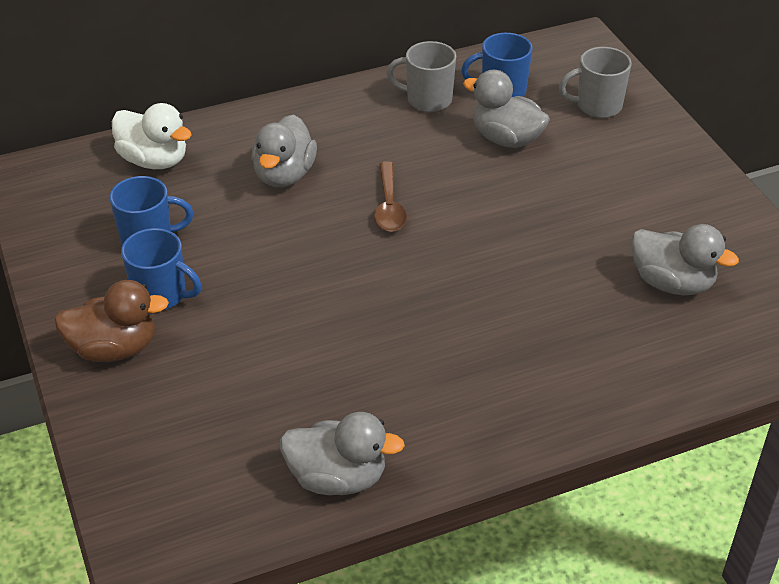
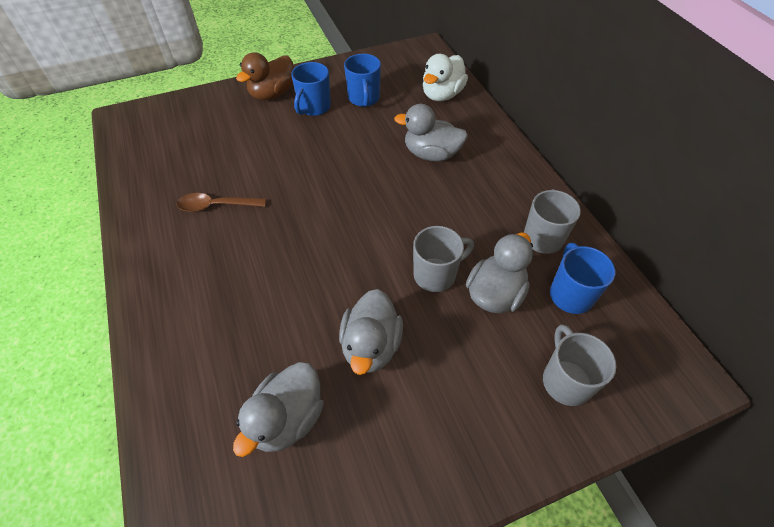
camera: 90 degrees right, 10 degrees up
brown duck [54,280,169,362] -> brown duck turned 45 degrees clockwise [236,52,294,100]
grey duck [280,412,405,495] -> grey duck moved to [339,289,403,375]
brown spoon [374,161,407,232] -> brown spoon moved to [177,193,266,212]
none -> grey mug [413,226,474,292]

